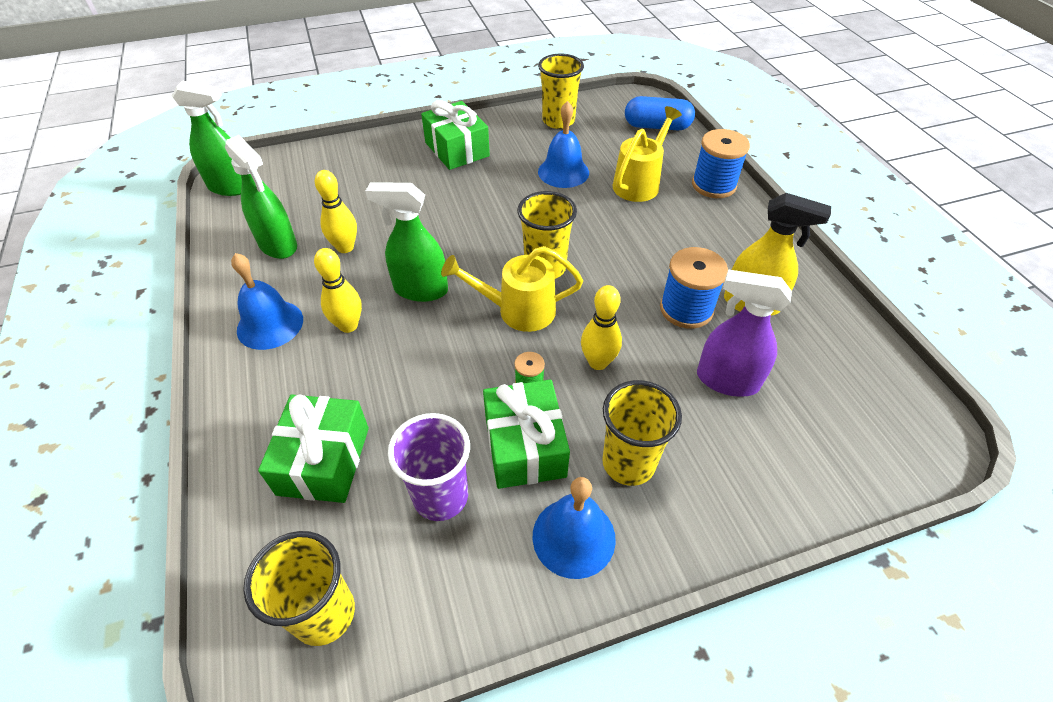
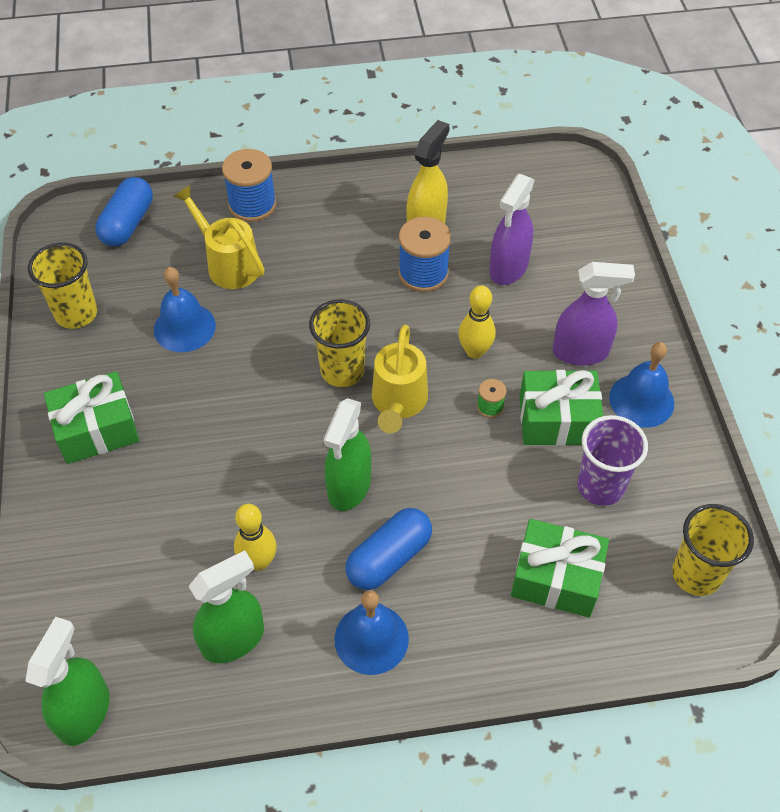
camera: 80 degrees left, 5 degrees up
yellow bowling pin [314,248,362,333] -> blue capsule [345,508,432,590]
yellow cup [602,380,682,486] -> purple spray bottle [553,262,635,366]

